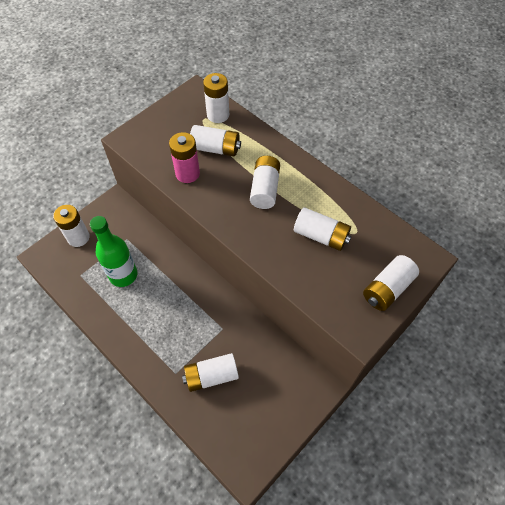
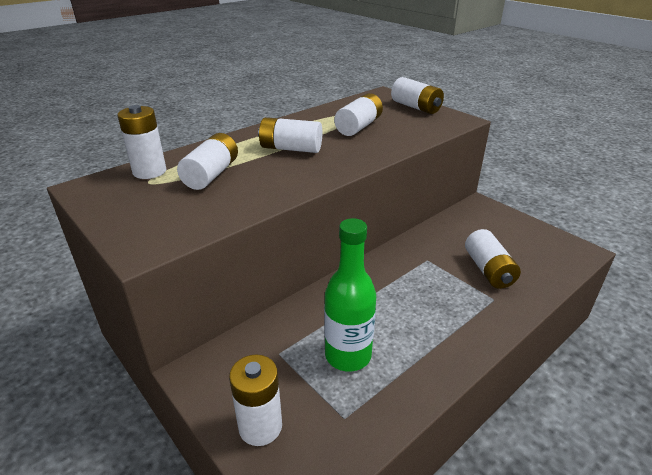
camera: 85 degrees left, 25 degrees down
pink battery [169,132,200,183] -> none

